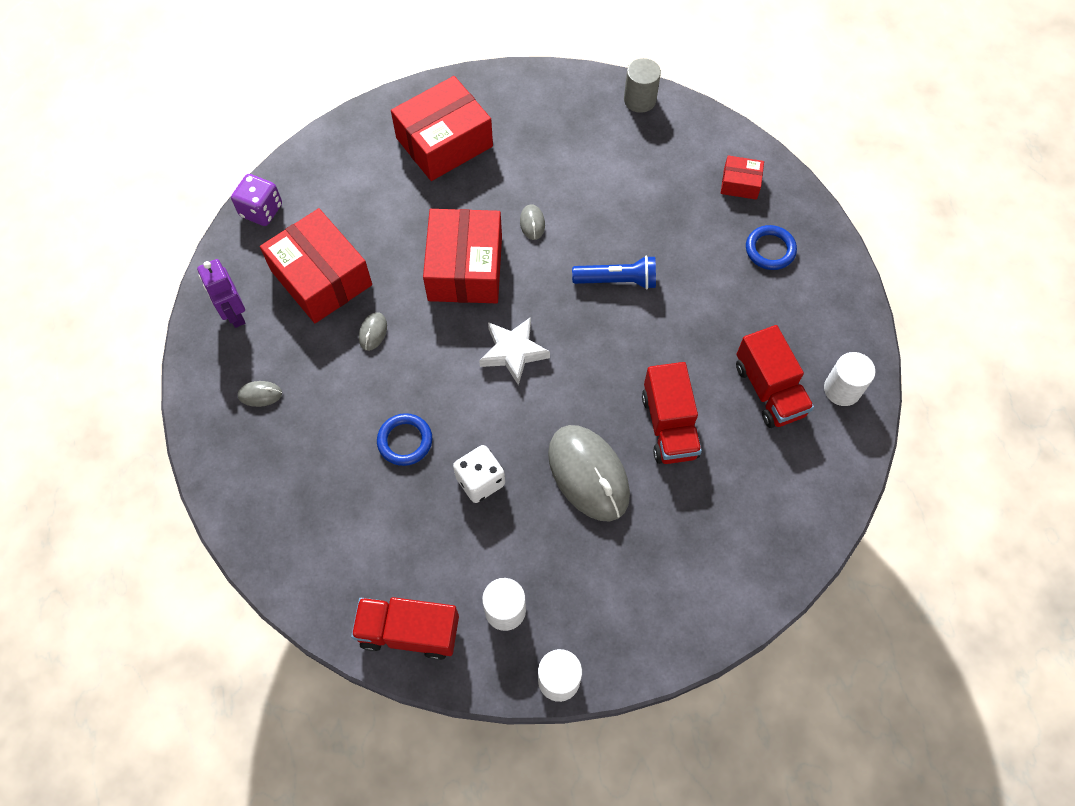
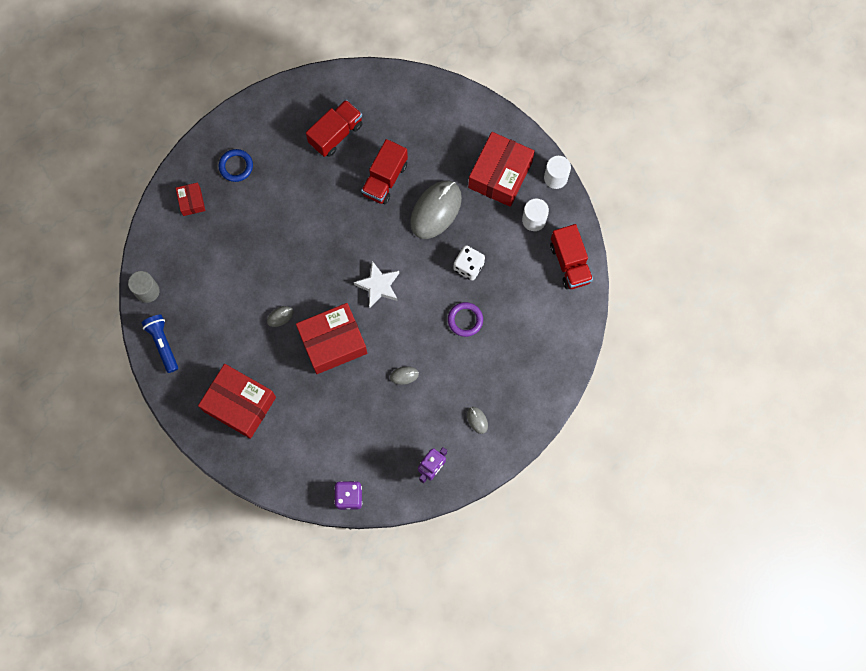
camera: 115 degrees left, 10 degrees up
red box [260,208,372,323] -> red box moved to [468,132,535,207]
blue ring [377,413,432,466] -> purple ring [448,302,483,337]
blue flashlight [572,256,656,289] -> blue flashlight moved to [142,315,178,373]
red truck [642,362,702,464] -> red truck turned 150 degrees clockwise [361,139,408,205]
white cylinder [824,352,875,406] -> none

